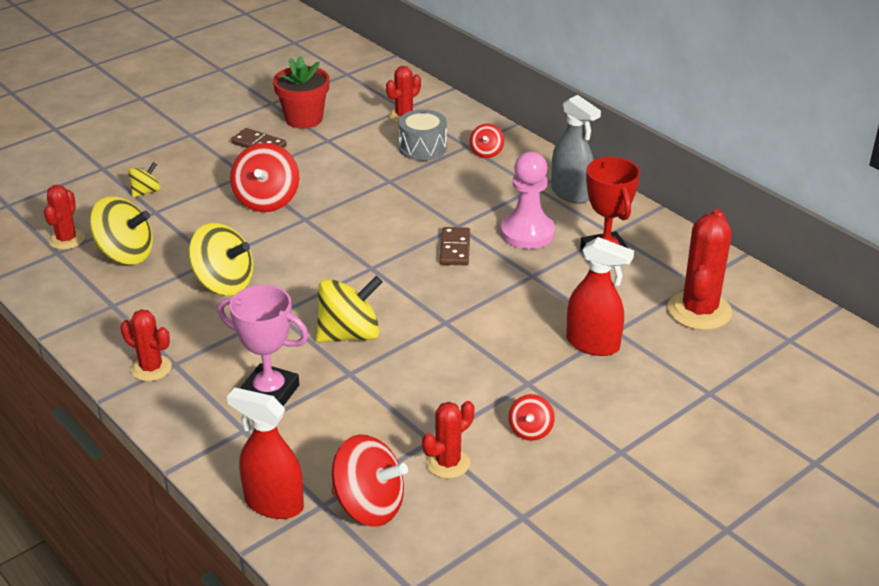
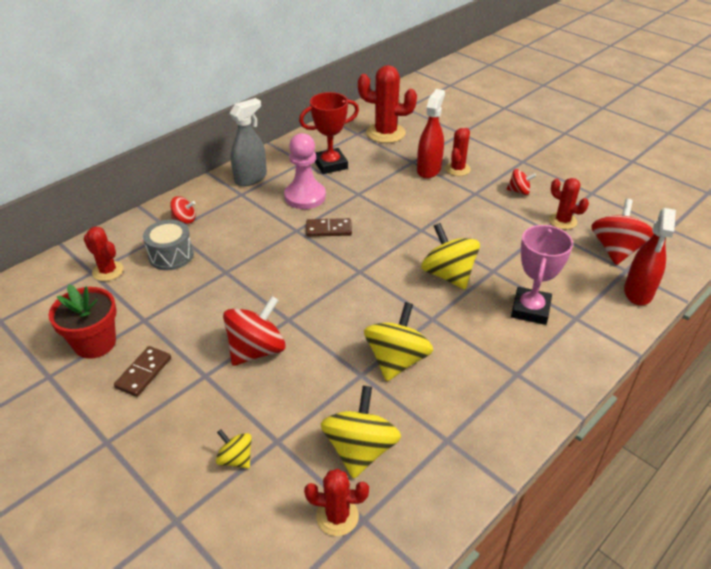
camera: 95 degrees left, 5 degrees up
red cactus [120,310,172,381] -> red cactus moved to [445,128,471,176]
red spinning top [230,143,299,212] -> red spinning top turned 45 degrees counterclockwise [223,296,286,366]

